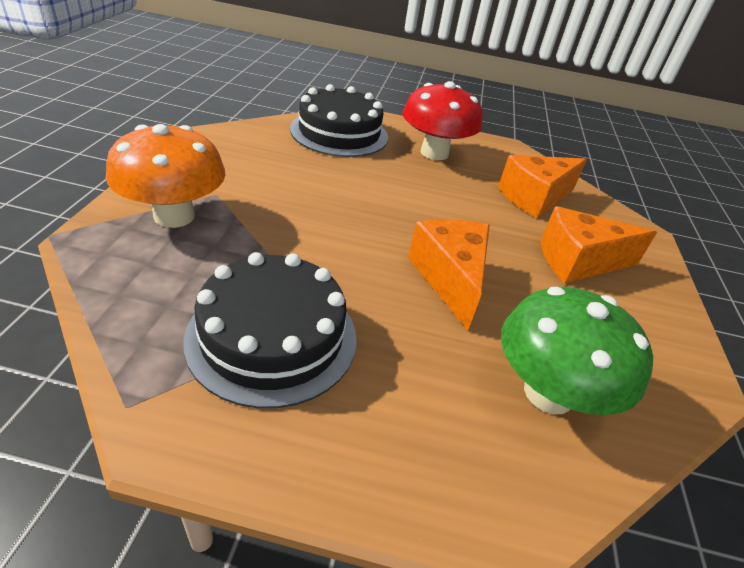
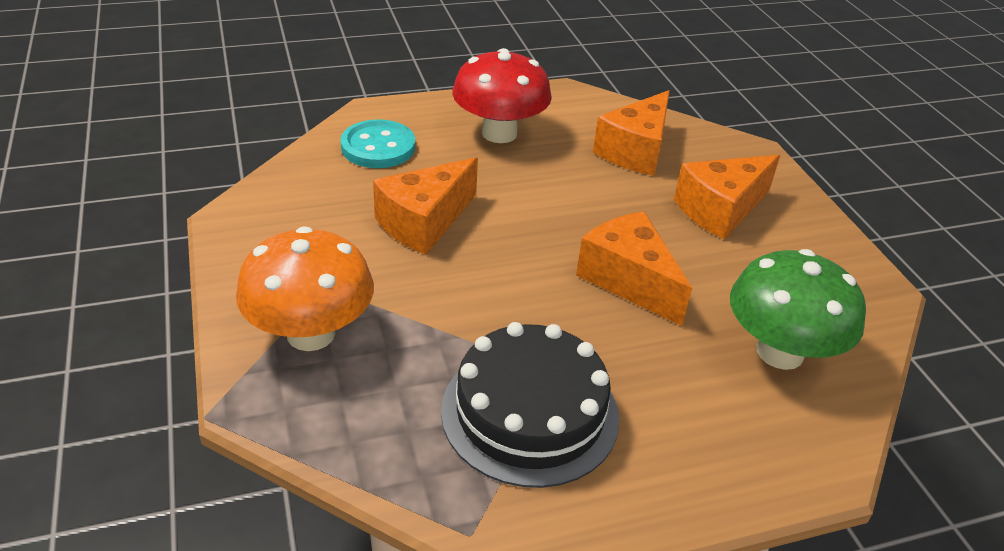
camera: 25 degrees left, 0 degrees up
black cake [290,84,388,157] -> turquoise button [340,119,415,168]
none -> orange cheese [373,157,478,254]

